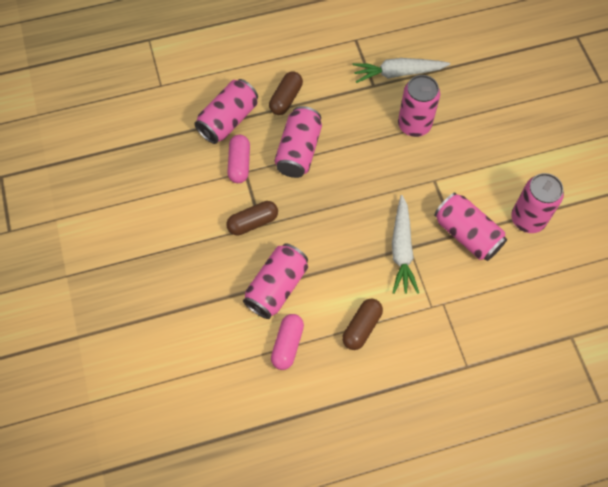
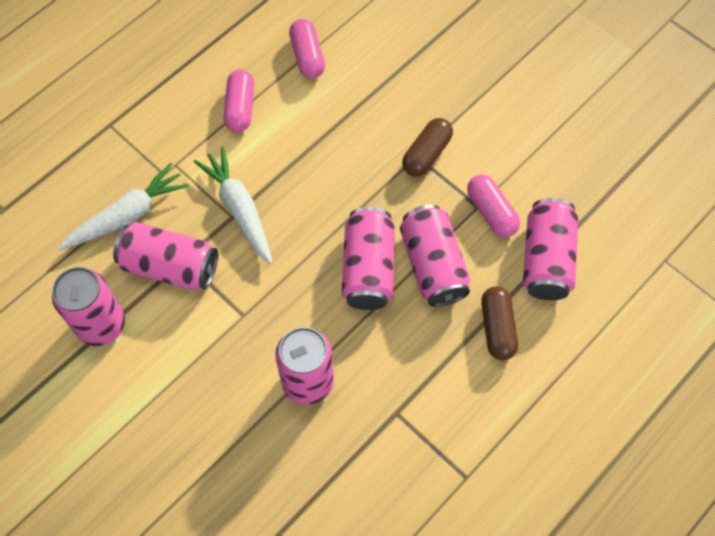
camera: 150 degrees right, 0 degrees up
pink can [243,243,308,319] -> pink can moved to [342,207,395,310]
brown capsule [342,298,383,350] -> pink capsule [224,69,254,132]
white carrot [353,58,450,83] -> white carrot moved to [58,163,189,251]

